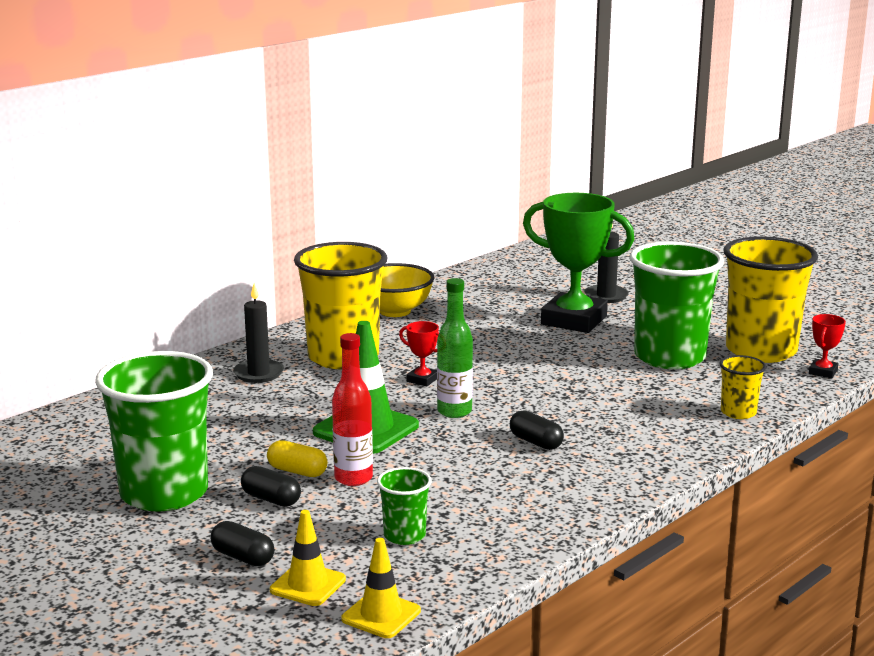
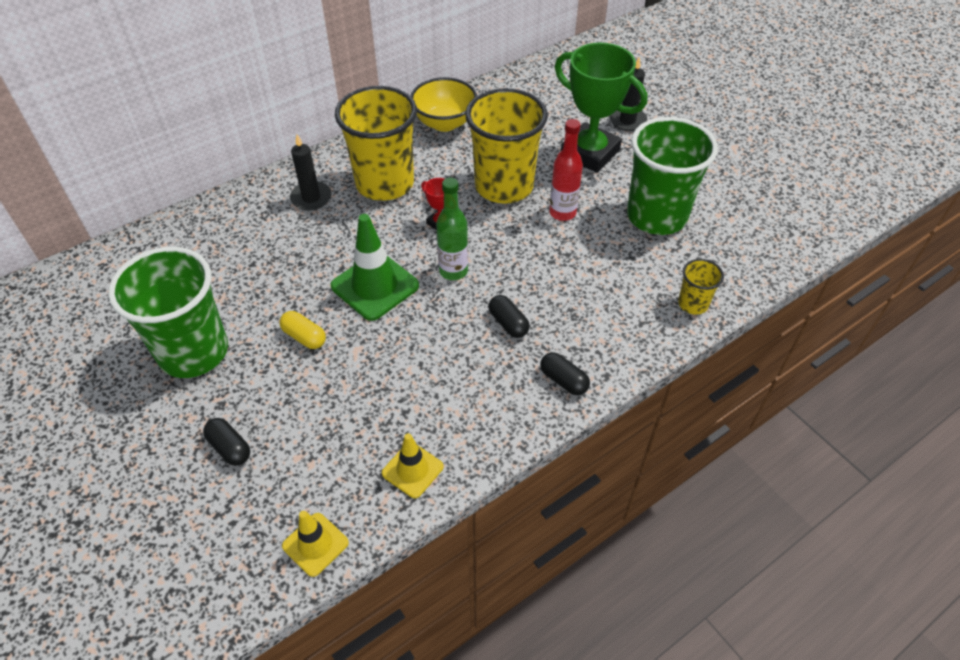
camera: 10 degrees right, 30 degrees up
black capsule [241,466,301,507] -> black capsule moved to [540,352,590,395]
yellow traffic cone [270,510,346,606] -> yellow traffic cone moved to [382,433,444,498]
red bottle [332,333,373,486] -> red bottle moved to [549,119,583,221]
green cup [377,467,432,545] -> none
yellow cup [724,236,818,363] -> yellow cup moved to [465,88,548,204]
red trophy [809,314,846,378] -> none

